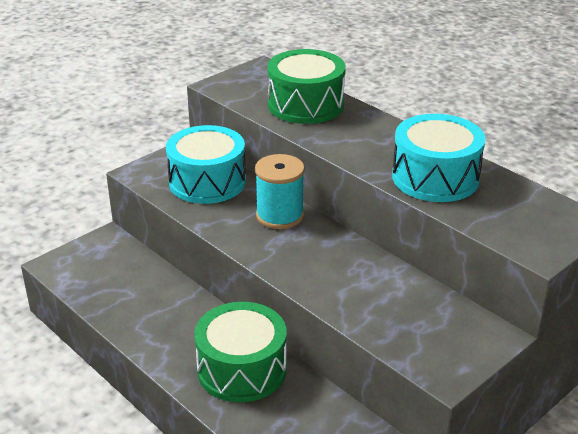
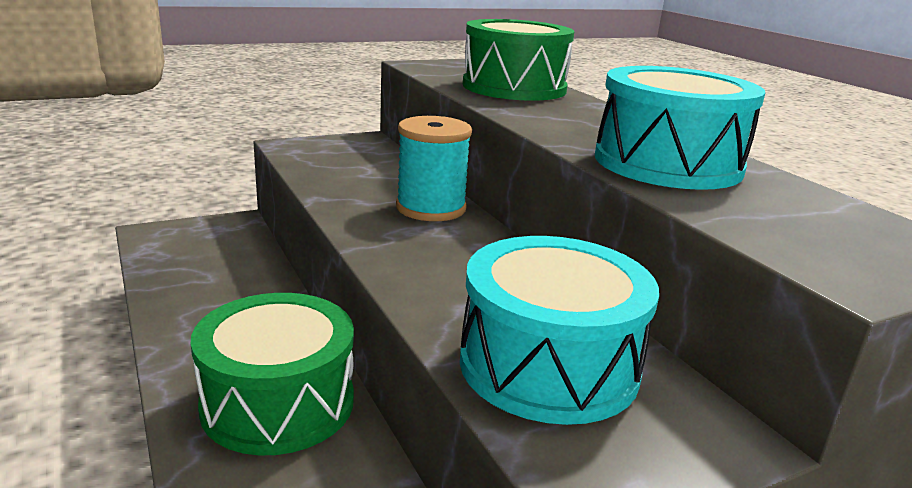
camera: 15 degrees right, 10 degrees down
turquoise drum [166,125,246,204] -> turquoise drum moved to [460,236,659,425]

